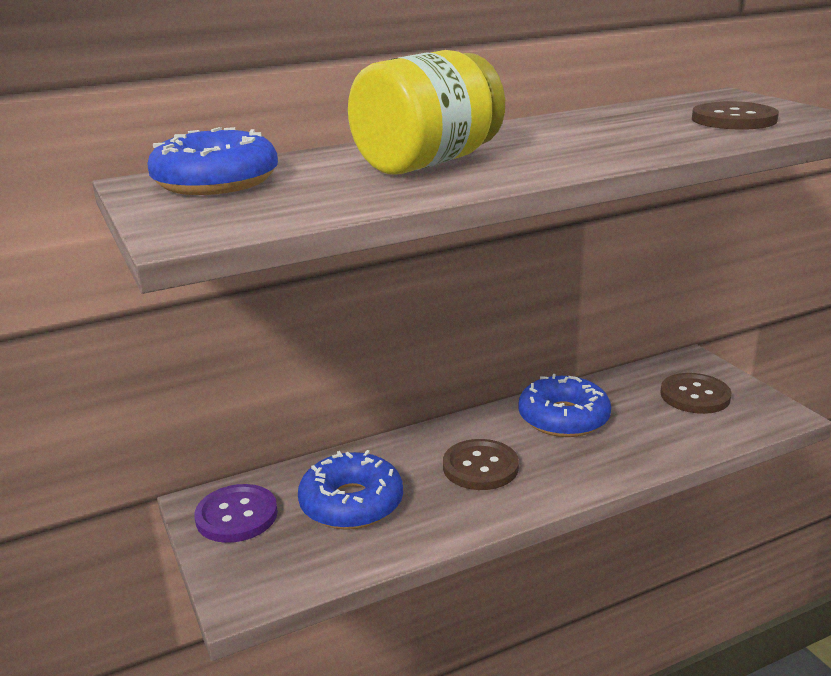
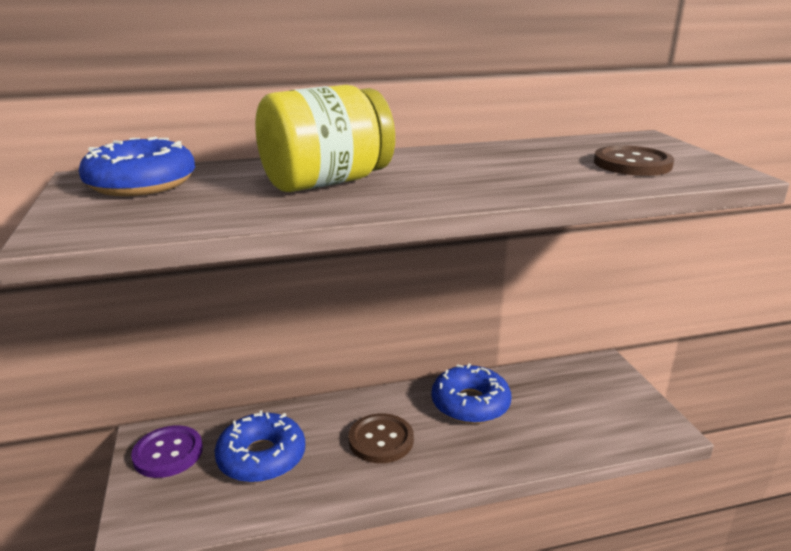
camera: 10 degrees right, 0 degrees up
brown button [660,373,732,414] -> none

